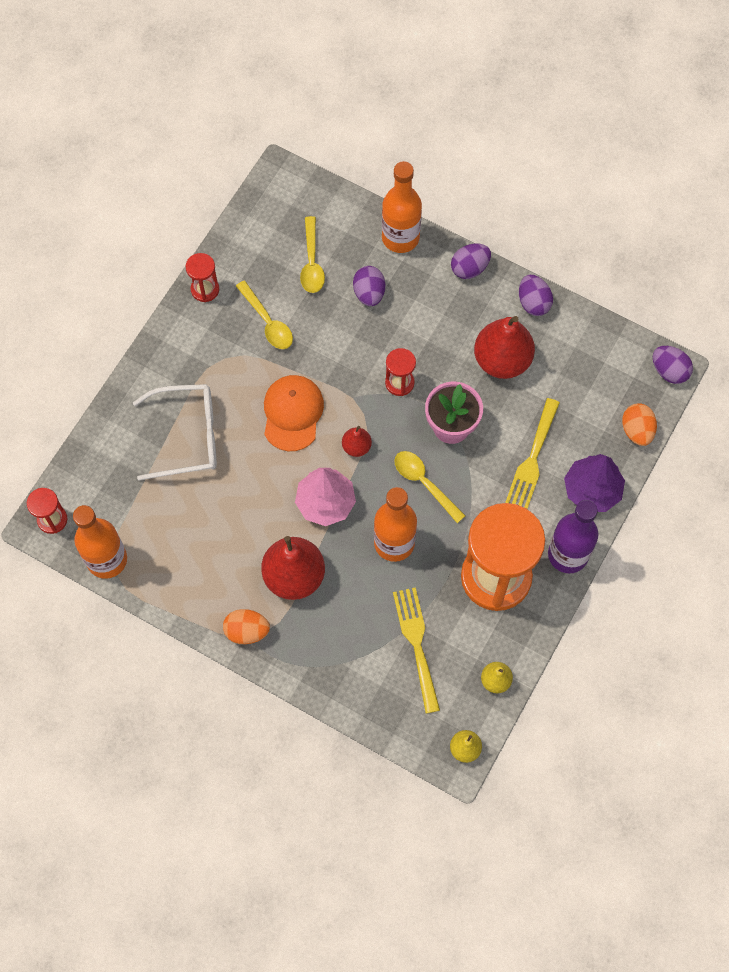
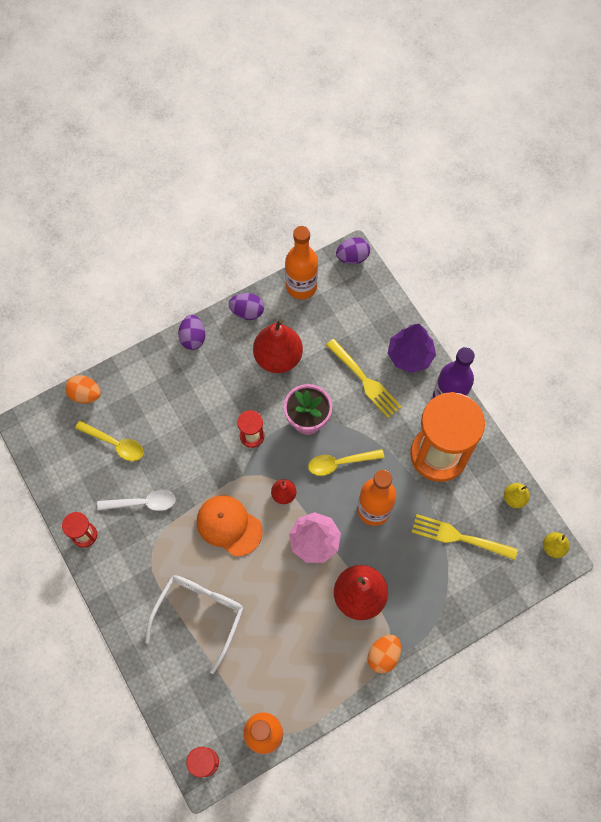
camera: 60 degrees left, 0 degrees up
yellow spoon [236,281,293,349] -> white spoon [97,490,176,511]
purple egg [353,266,385,306] -> none
orange bottle [382,161,422,253] -> orange bottle moved to [285,226,318,299]
orange egg [622,403,657,446] -> orange egg moved to [65,375,101,404]

